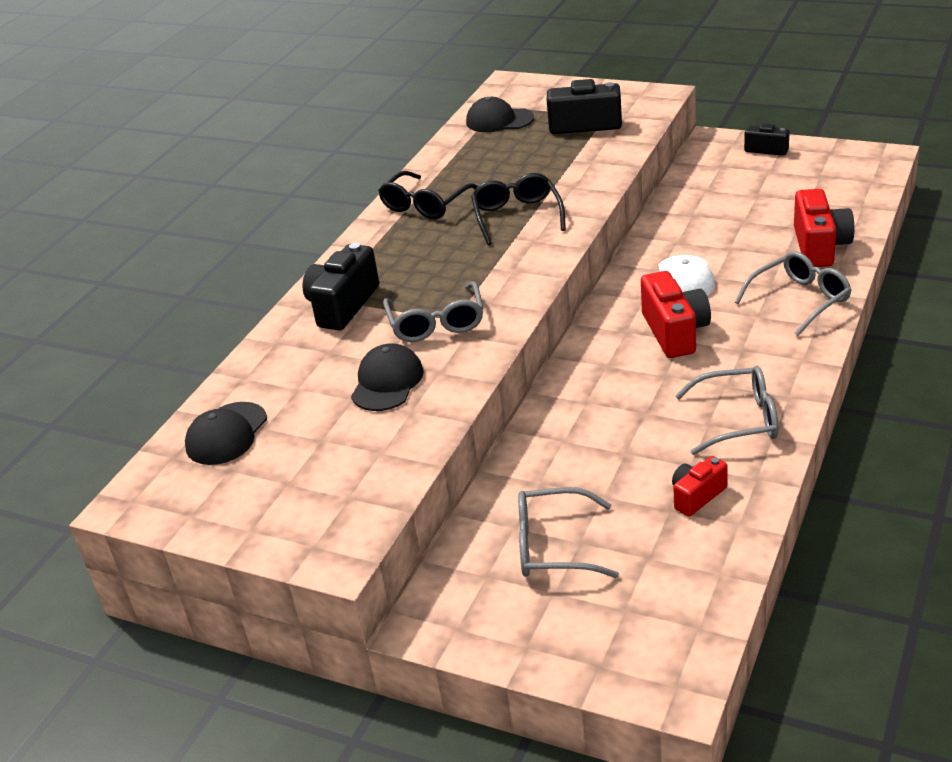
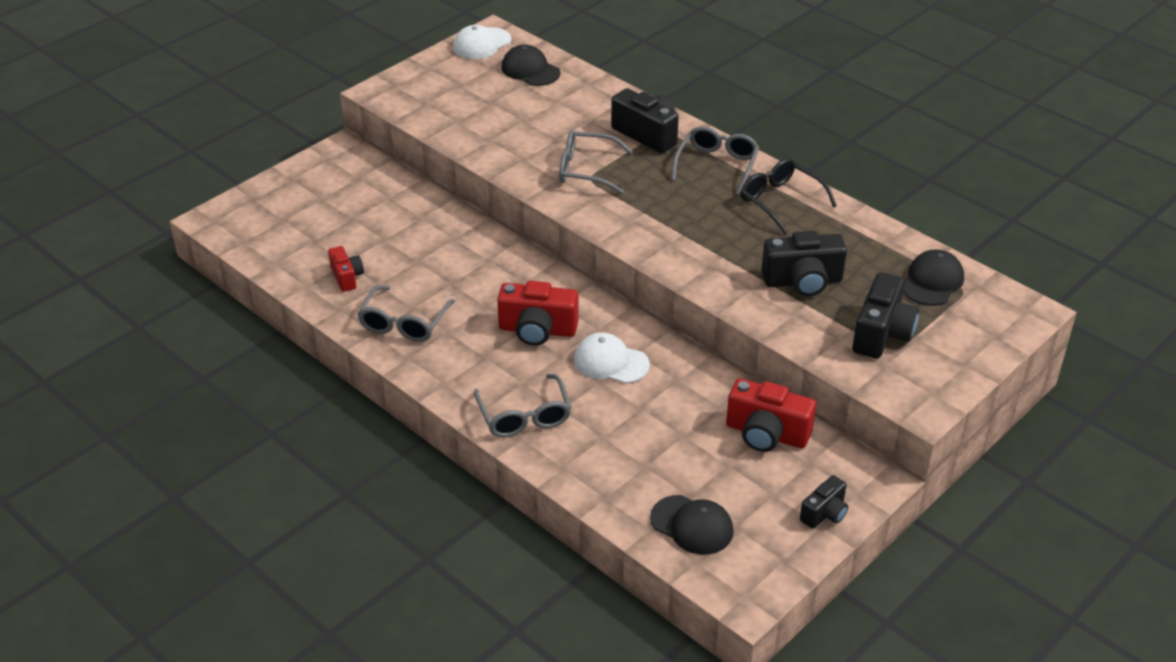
camera: 105 degrees right, 5 degrees up
black cap [351,344,424,411] -> black cap moved to [650,495,734,555]
black glasses [471,173,566,245] -> none
grey glasses [518,487,619,578] -> grey glasses moved to [671,126,759,195]
red camera [794,189,854,267] -> red camera moved to [726,378,816,452]
none -> white cap [453,25,511,59]
none -> black camera [761,231,847,296]

